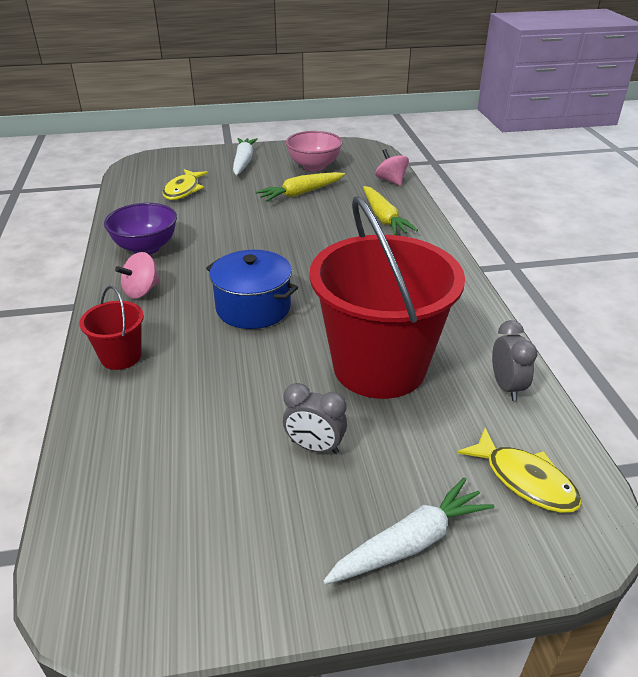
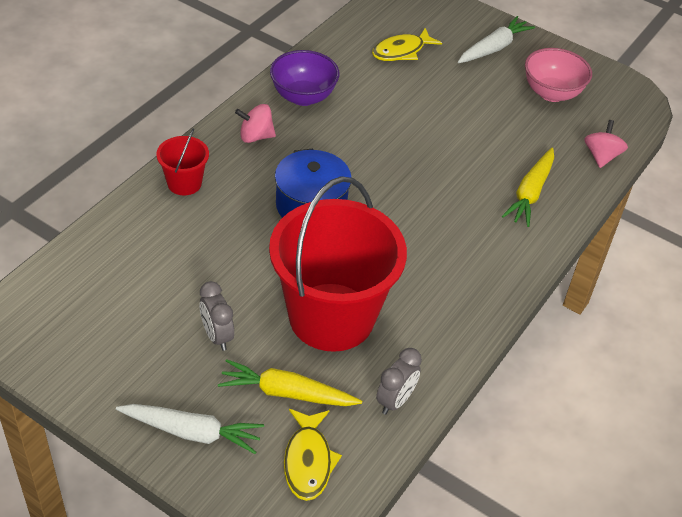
camera: 40 degrees right, 10 degrees up
yellow carrot [255,172,345,202] -> yellow carrot moved to [218,359,362,406]

